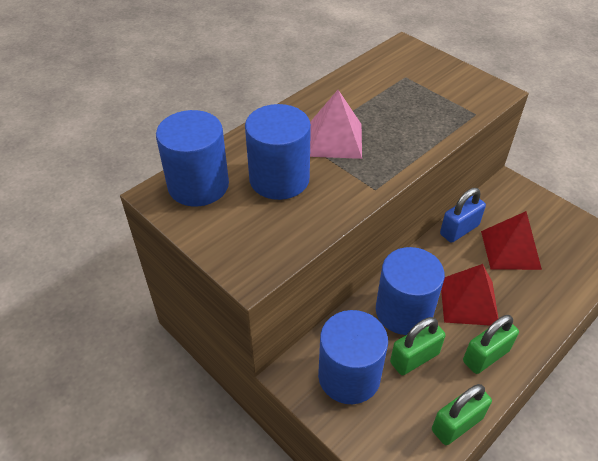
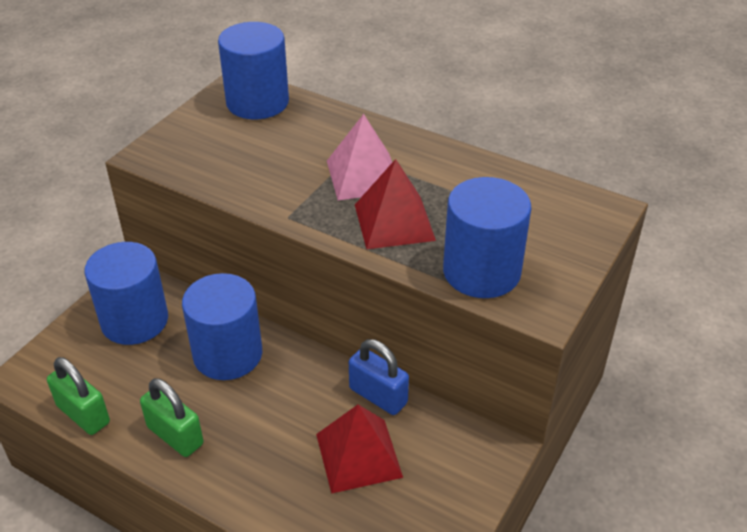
camera: 75 degrees right, 5 degrees down
blue cylinder [245,104,311,200] -> blue cylinder moved to [443,177,531,298]
green padlock [390,317,445,375] -> none
red pyramid [441,264,499,326] -> red pyramid moved to [355,159,436,249]

